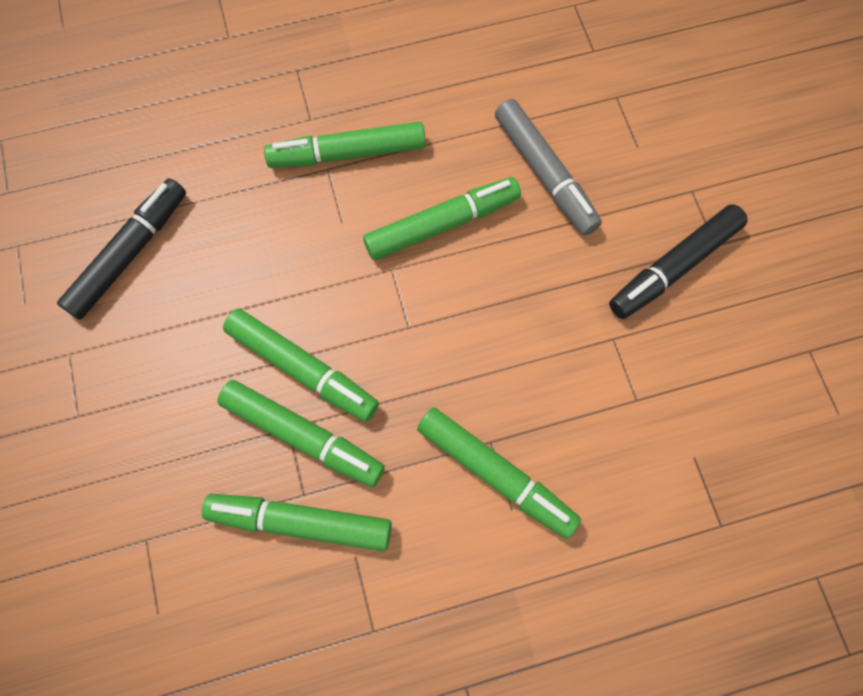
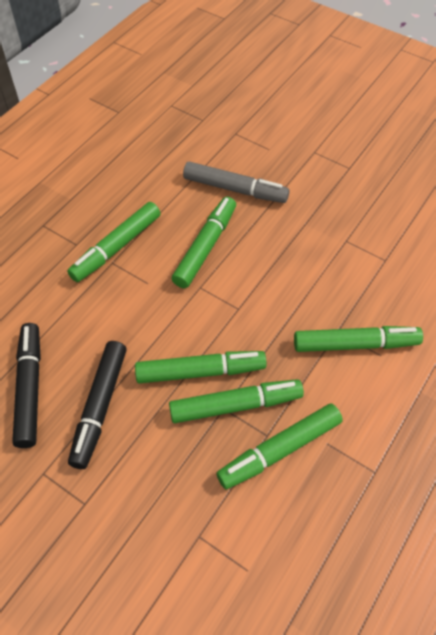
camera: 40 degrees left, 15 degrees down
black marker [609,204,748,319] -> black marker moved to [68,341,127,469]

